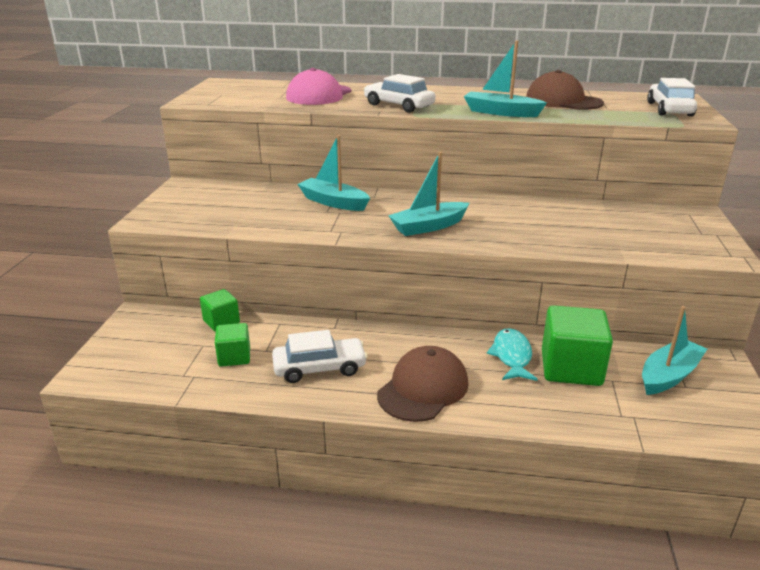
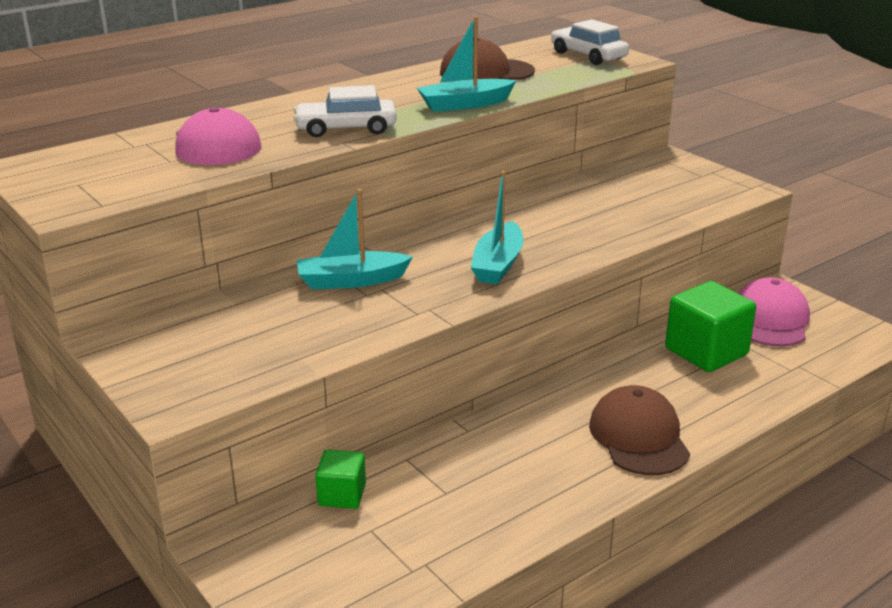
camera: 45 degrees left, 0 degrees up
green cube [215,323,250,367] -> none
white car [272,330,368,383] -> none
turquoise fish [487,328,538,381] -> none
turquoise boat [642,306,707,395] -> pink cap [738,277,810,346]

